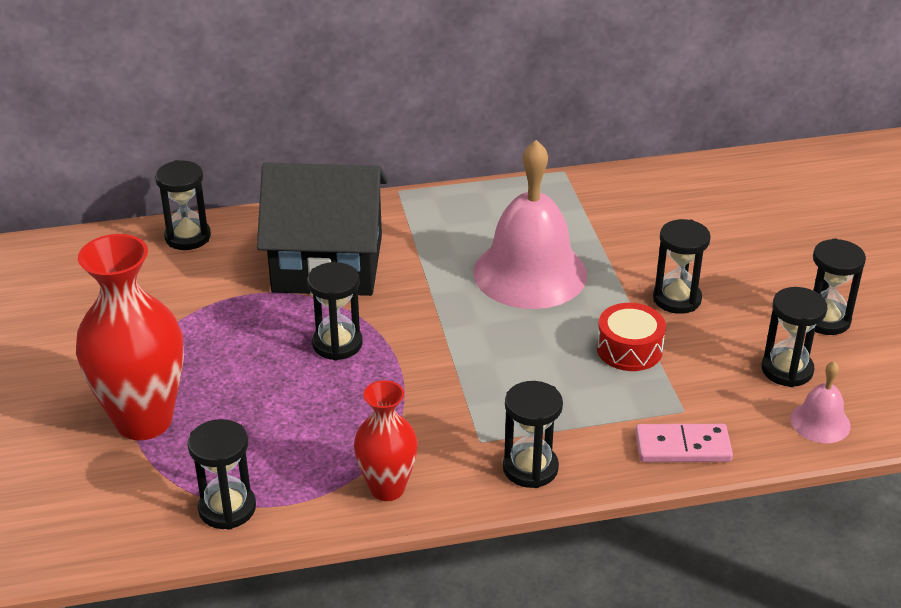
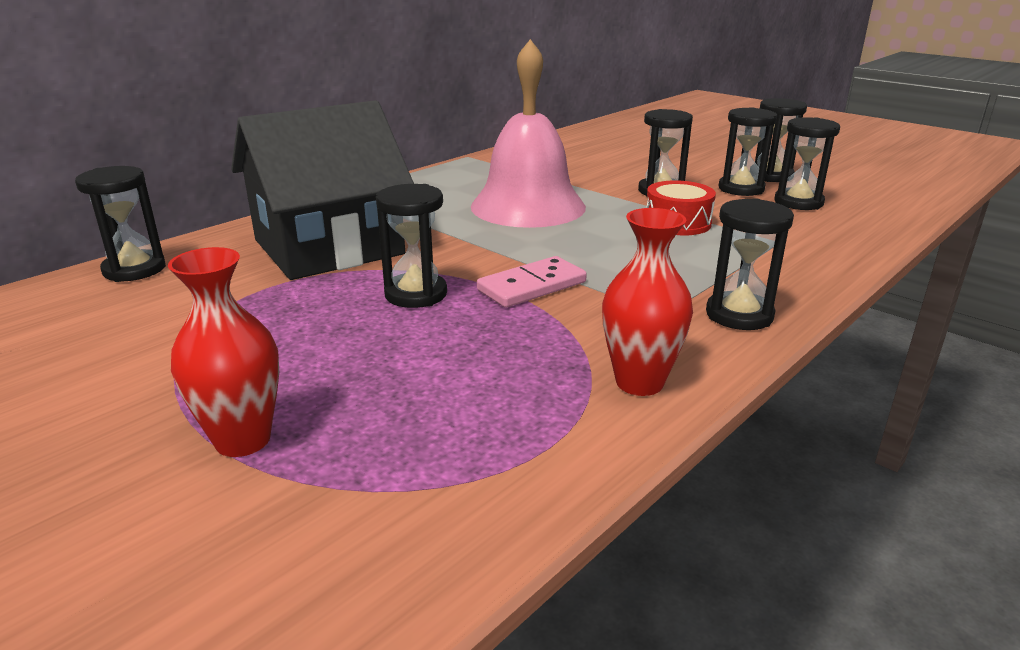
camera: 35 degrees left, 10 degrees down
red vase [76,234,184,440] -> red vase [168,247,279,457], size x0.58
black hourglass [188,419,256,530] -> black hourglass moved to [719,107,777,196]
pink domino [635,424,733,462] -> pink domino moved to [477,256,587,308]
pink bell [790,361,851,443] -> none

